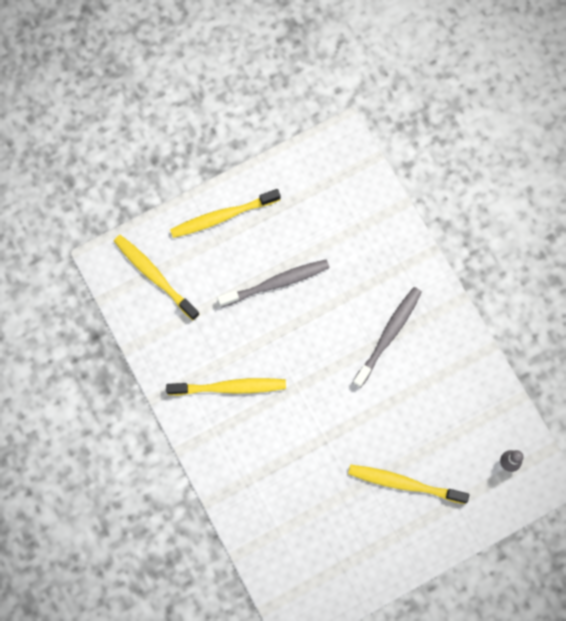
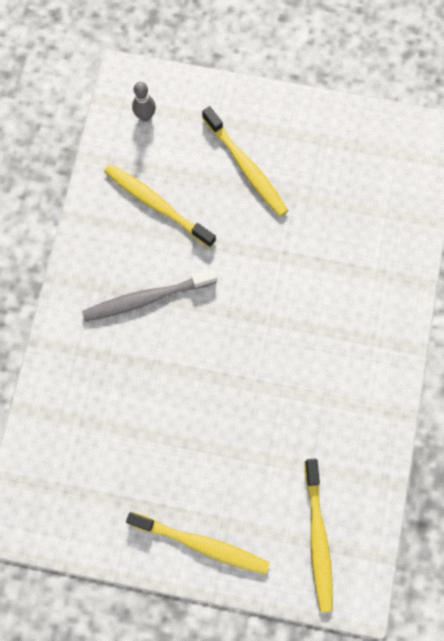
camera: 140 degrees left, 0 degrees up
yellow toothbrush [166,378,286,395] -> yellow toothbrush moved to [104,164,216,248]
grey toothbrush [217,260,330,307] -> none

